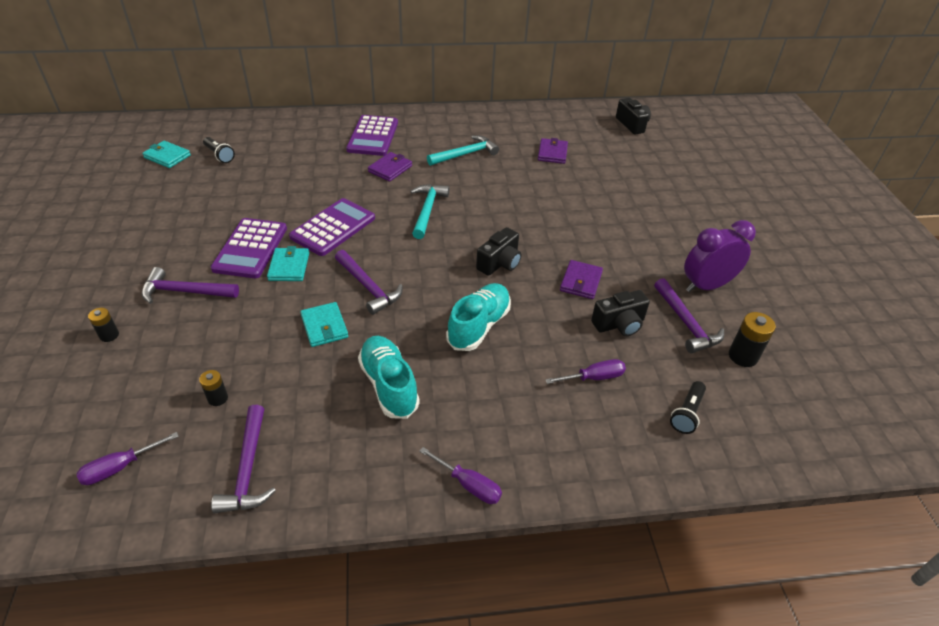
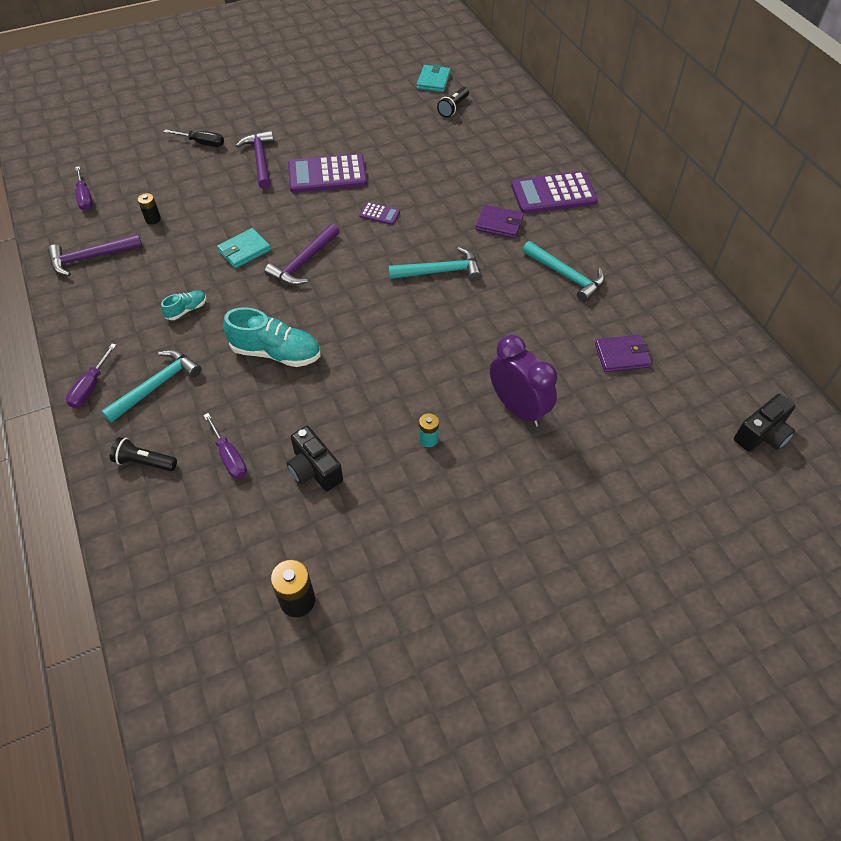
camera: 75 degrees right, 10 degrees up
purple screwdriver [76,432,179,485] -> purple screwdriver turned 150 degrees counterclockwise [75,166,93,211]
black battery [88,308,119,342] -> black screwdriver [164,129,224,147]
turquoise wallet [267,246,309,281] -> none
purple calculator [289,198,375,256] -> purple calculator [359,202,400,225], size x0.46
turquoise shoe [358,336,420,419] -> turquoise shoe [161,291,207,320], size x0.51
black camera [476,227,522,276] -> none
purple wallet [560,260,603,299] -> none
purple hammer [654,278,724,353] -> none
black flashlight [670,381,706,434] -> black flashlight moved to [110,437,177,471]
purple clock [684,220,756,292] -> purple clock moved to [490,335,557,427]
none -> turquoise hammer [101,350,201,423]
none -> turquoise battery [419,413,439,447]

